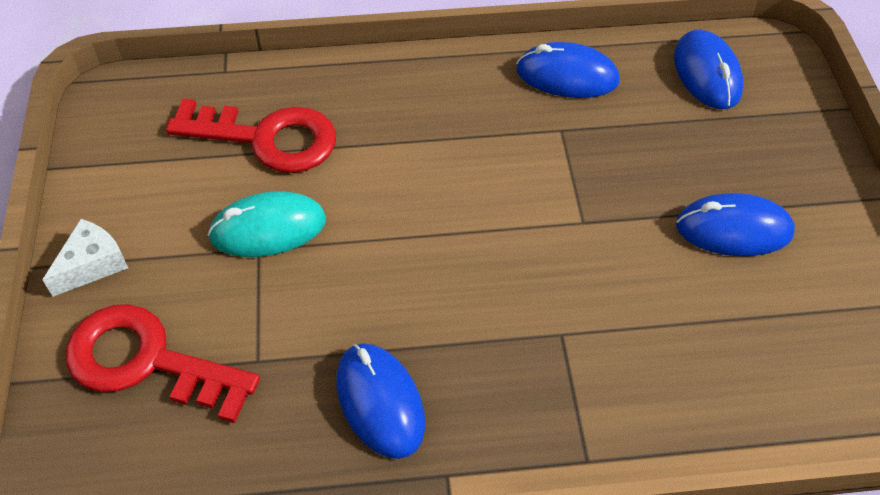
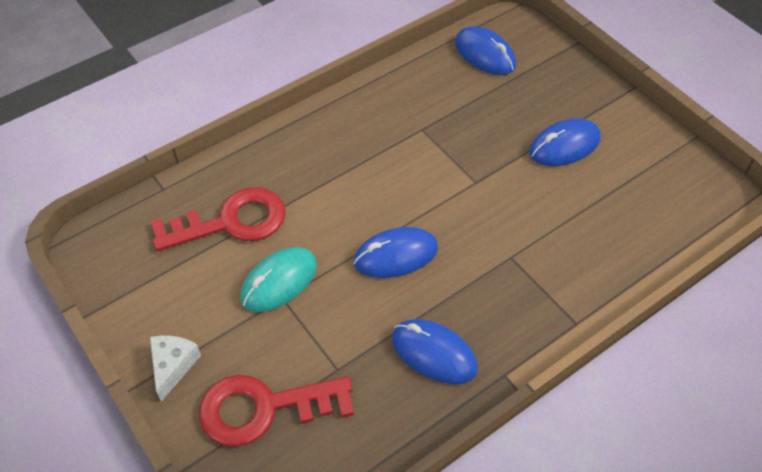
camera: 30 degrees left, 0 degrees up
blue mouse [516,42,620,98] -> blue mouse moved to [354,227,438,278]

